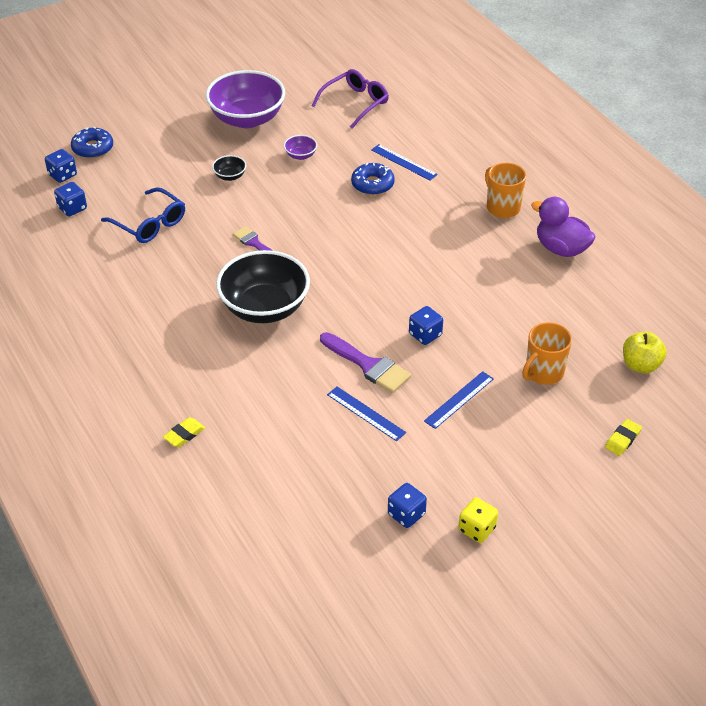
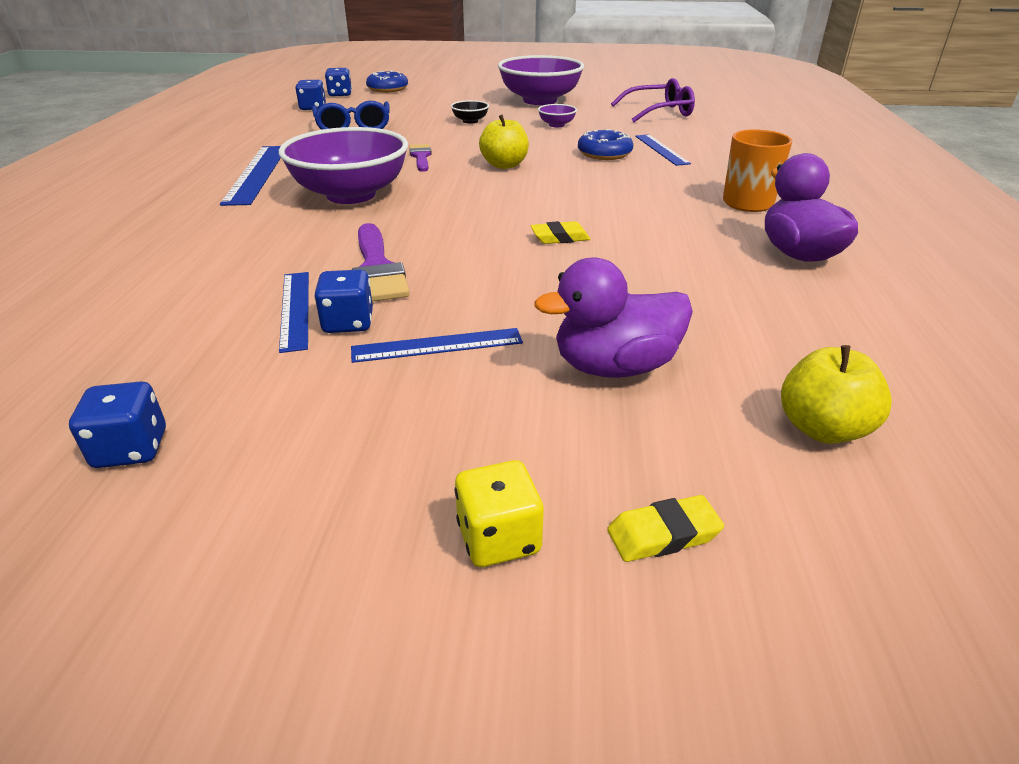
camera: 35 degrees right, 10 degrees down
yellow eraser [163,417,205,447] -> yellow eraser moved to [531,221,590,244]
black bowl [216,250,310,323] -> purple bowl [279,127,408,204]
blue dice [409,306,443,345] -> blue dice moved to [314,270,373,333]
yellow dice [458,497,498,543] -> yellow dice moved to [455,460,544,567]
orange mug [522,322,572,385] -> purple duck [534,257,693,378]
none -> blue ruler [220,146,281,206]
none -> yellow apple [479,115,529,169]

